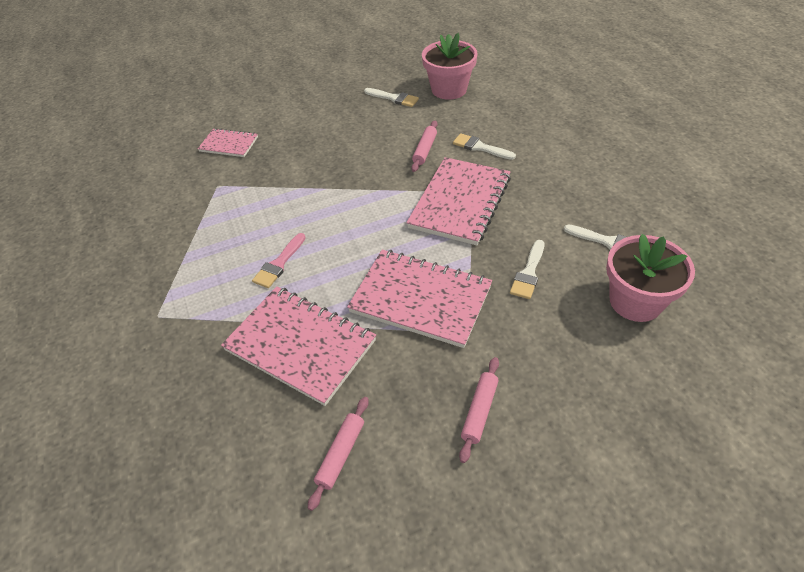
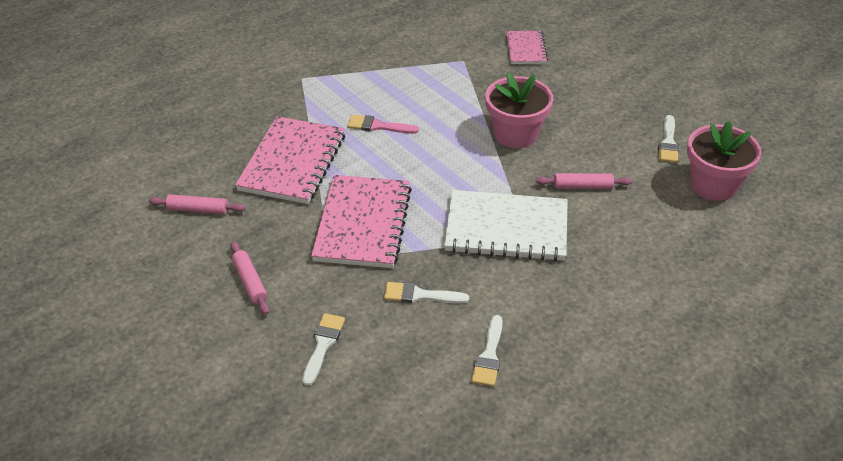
camera: 70 degrees right, 5 degrees down
pink notebook [406,157,511,245] -> white notebook [444,190,568,261]
white brush [453,133,516,160] -> white brush moved to [302,313,345,386]
pink rolling pin [459,357,499,463] -> pink rolling pin turned 60 degrees clockwise [230,241,269,315]
pink flower pot [606,234,695,322] -> pink flower pot moved to [485,72,553,148]

